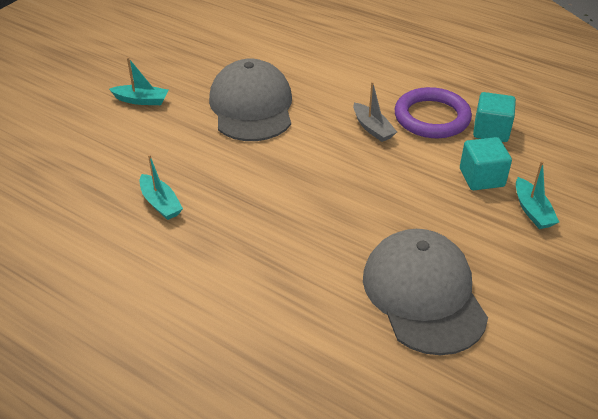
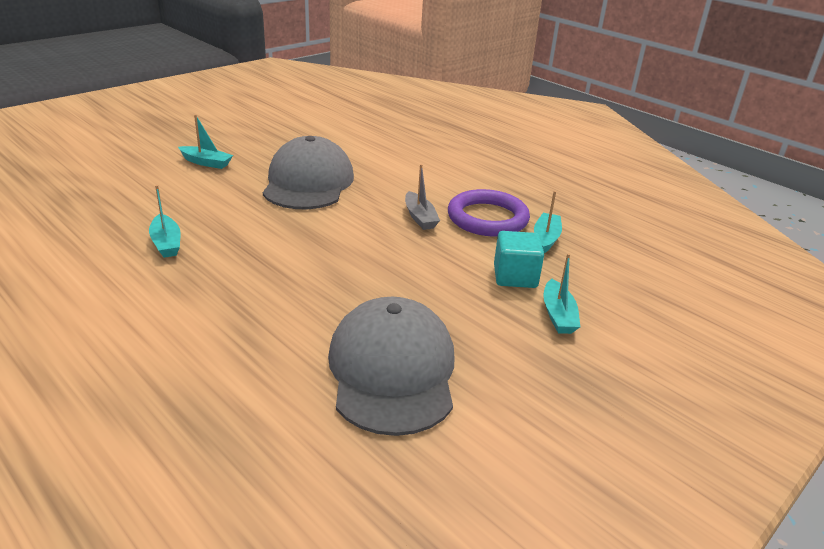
camera: 10 degrees right, 10 degrees down
turquoise cube [473,92,516,142] -> turquoise boat [534,191,562,253]

